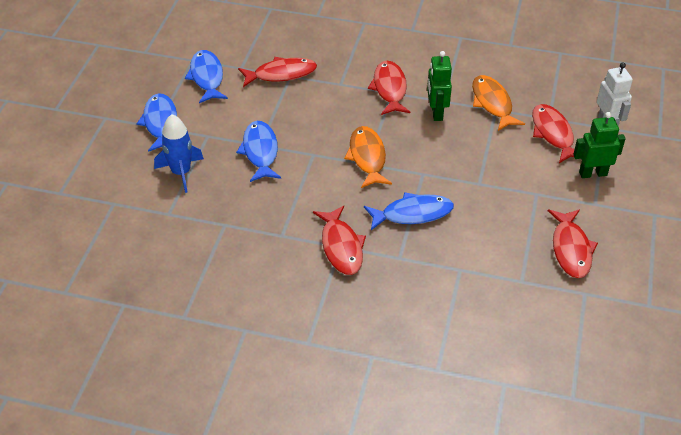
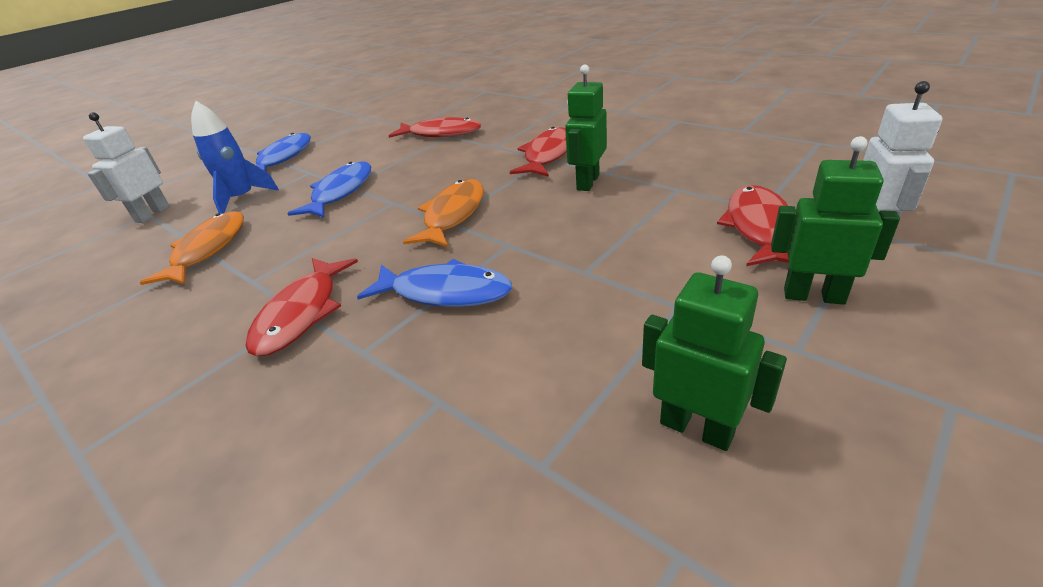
camera: 30 degrees right, 10 degrees down
blue fish [185,50,228,103] -> none
orange fish [472,75,525,131] -> orange fish moved to [140,211,244,285]
red fish [548,209,598,278] -> green robot [642,255,787,451]
none -> white robot [83,112,170,223]

